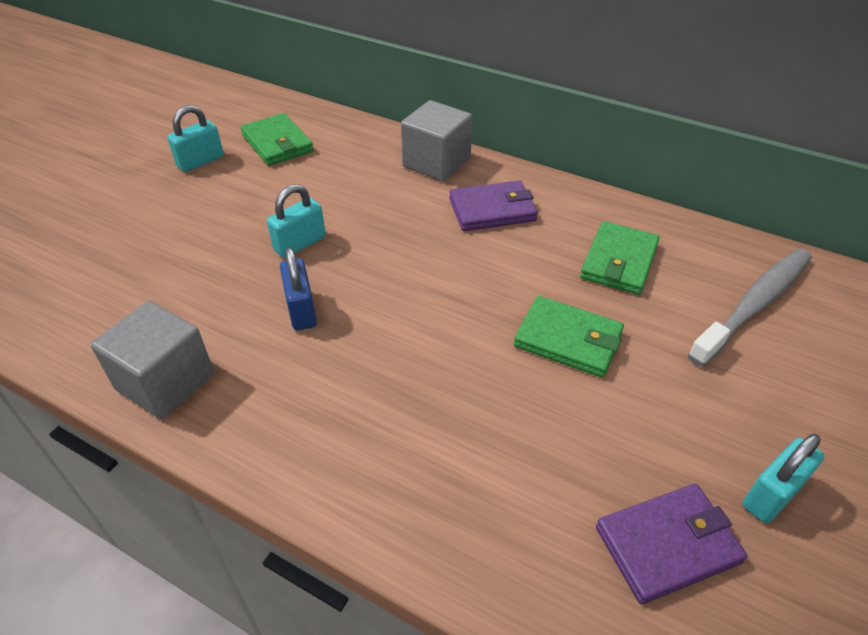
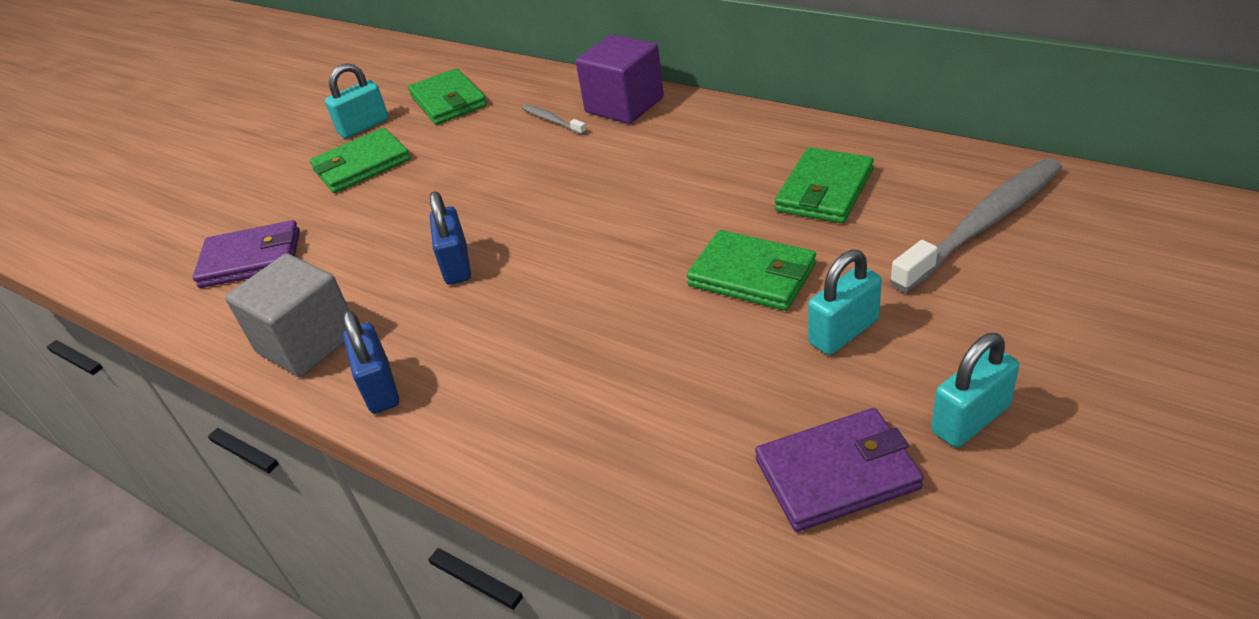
camera: 10 degrees right, 5 degrees down
turquoise padlock [267,184,326,258] -> turquoise padlock moved to [808,249,882,355]
grey cube [401,100,473,182] -> purple cube [576,34,664,124]
purple wallet [449,180,538,231] -> purple wallet moved to [193,220,300,288]
none -> green wallet [310,128,410,193]
none -> blue padlock [343,310,399,414]
none -> grey toothbrush [522,105,586,135]

